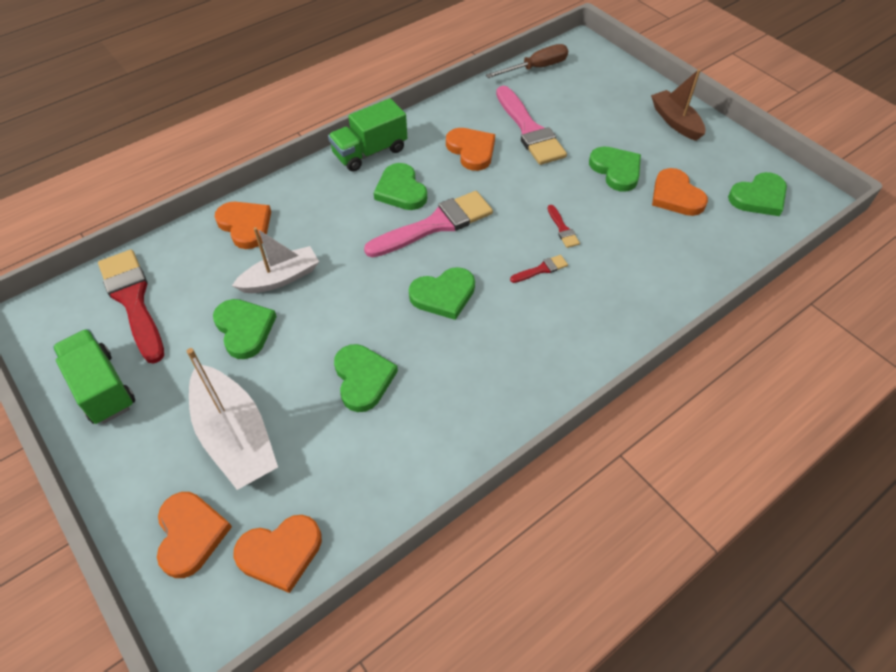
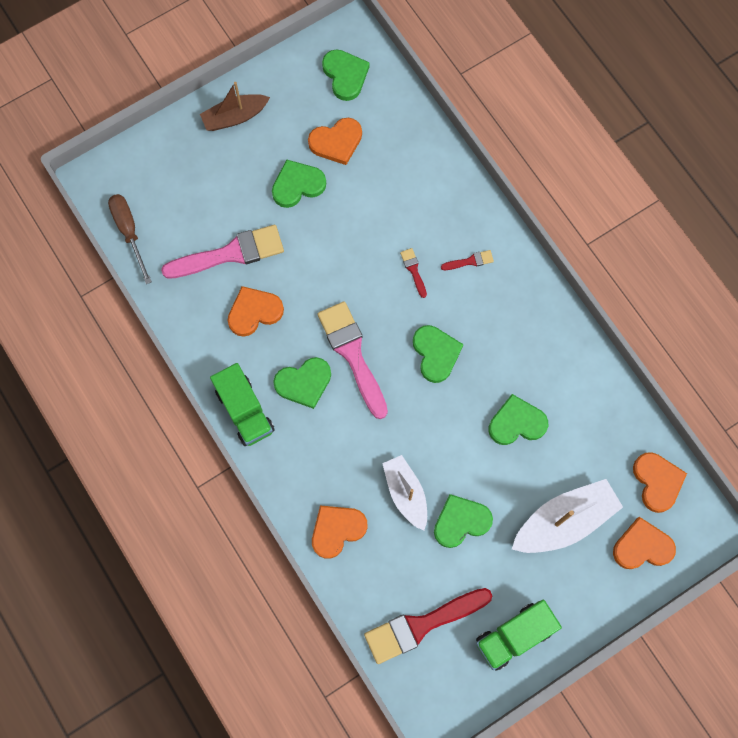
camera: 85 degrees left, 20 degrees up
red brush [548,205,580,248] -> red brush moved to [441,250,494,270]

